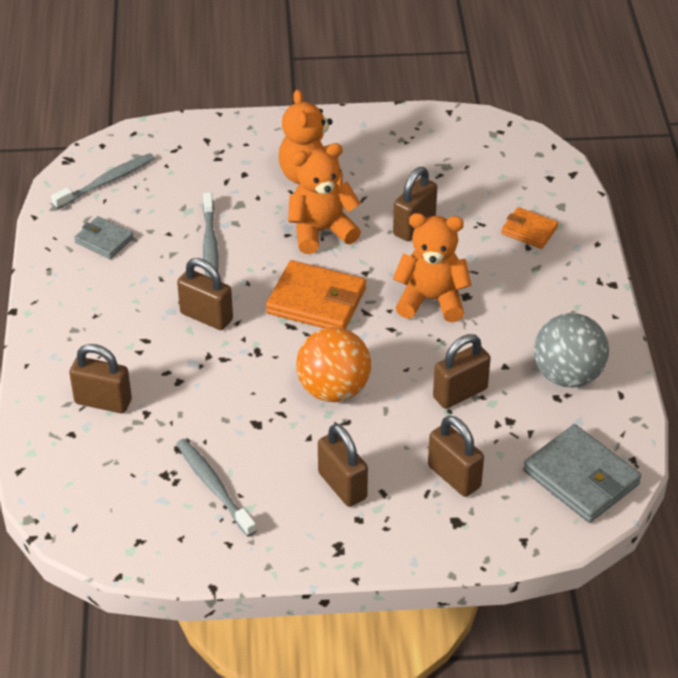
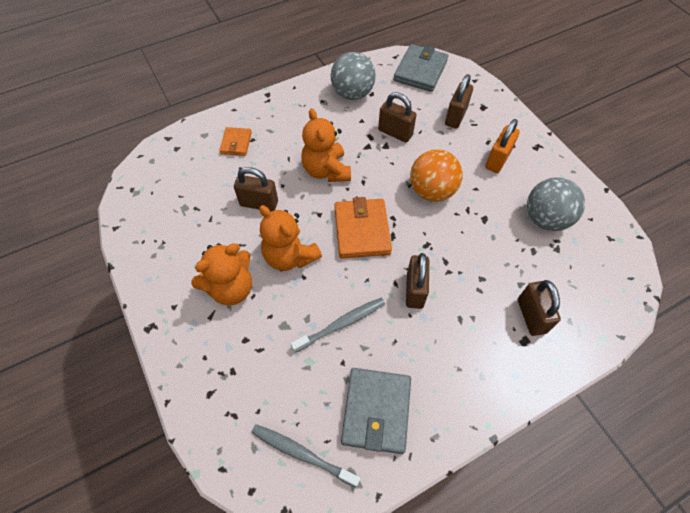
camera: 115 degrees left, 15 degrees up
grey wallet [74,216,134,259] -> grey wallet [341,368,411,454], size x1.74
grey toothbrush [176,439,256,537] -> grey ball [527,177,585,231]
brown padlock [318,424,368,507] -> orange padlock [485,119,520,173]

